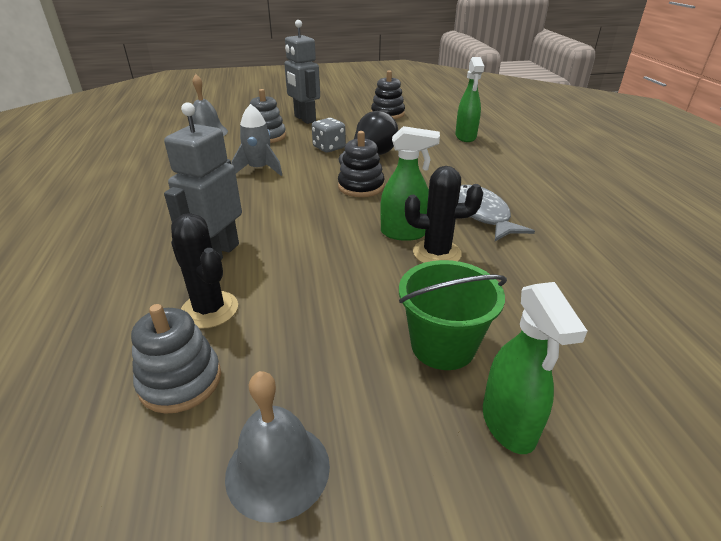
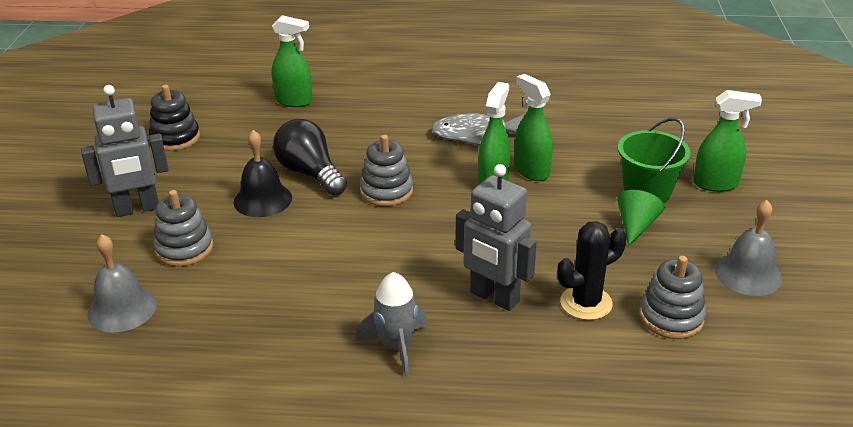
camera: 75 degrees left, 0 degrees up
grey rocket [231,104,282,176] -> grey rocket moved to [356,272,427,377]
grey dice [312,118,346,152] -> black bell [233,130,292,217]
black stacking toy [338,131,385,197] -> grey stacking toy [360,135,413,206]
black cactus [405,166,483,263] -> green spray bottle [514,74,553,181]
none -> green cone [617,190,665,246]

